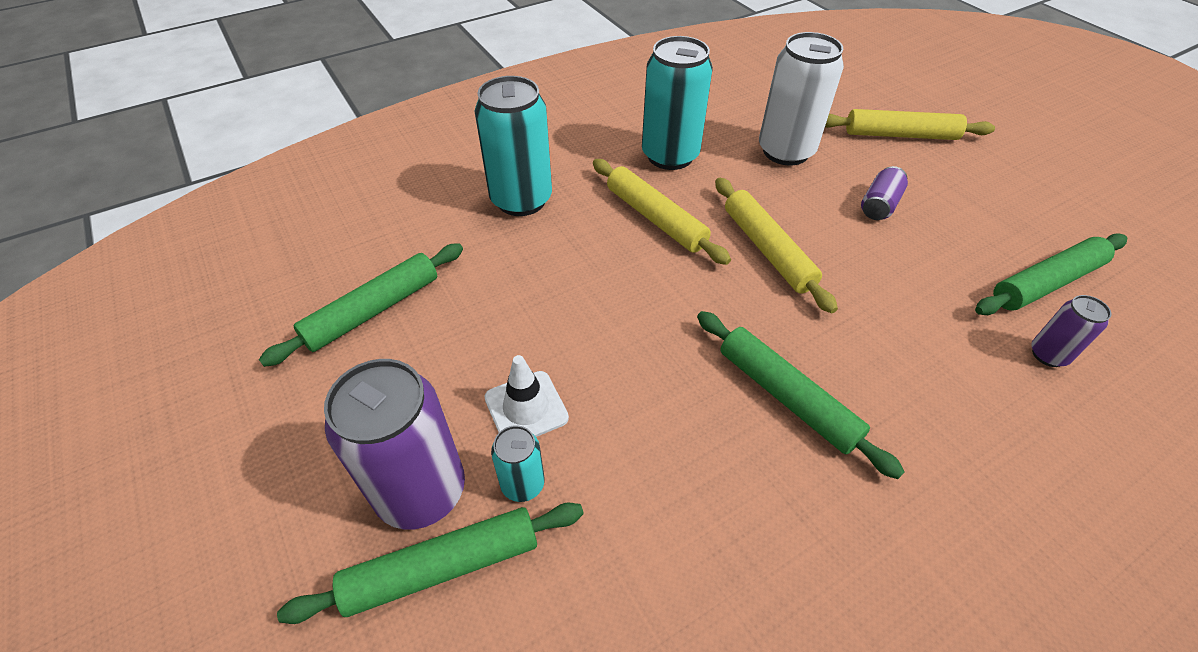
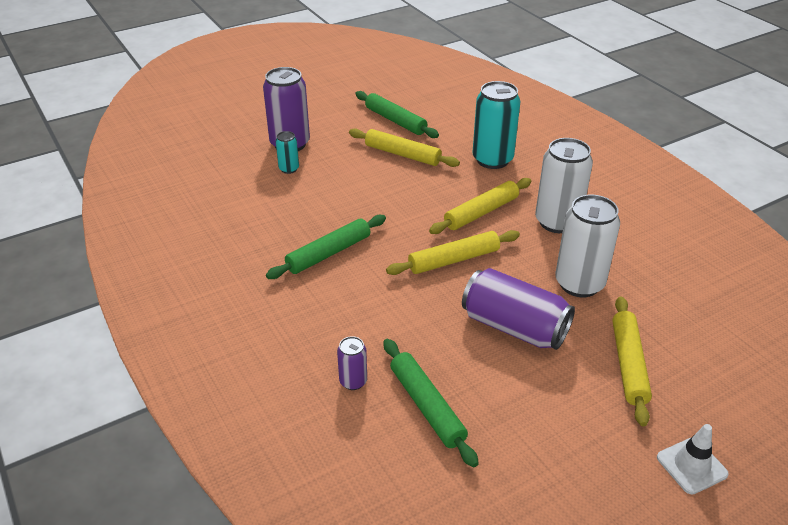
camera: 90 degrees right, 10 degrees down
green rolling pin [277,503,584,624] -> none
white traffic cone [484,355,569,437] -> white traffic cone moved to [657,424,729,495]
turquoise can [642,36,713,170] -> white can [535,138,593,233]
purple can [861,166,908,220] -> purple can [462,268,575,350], size x2.04
none -> yellow rolling pin [349,128,460,167]

